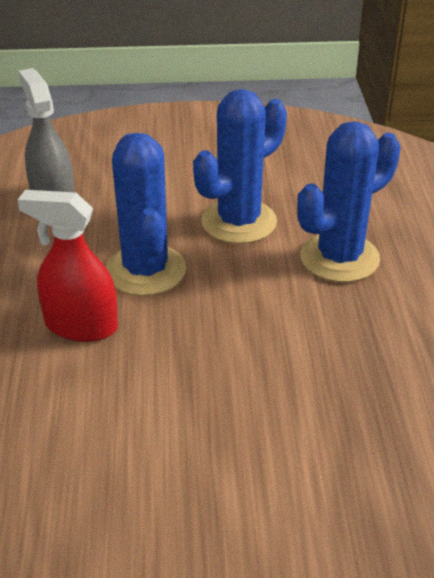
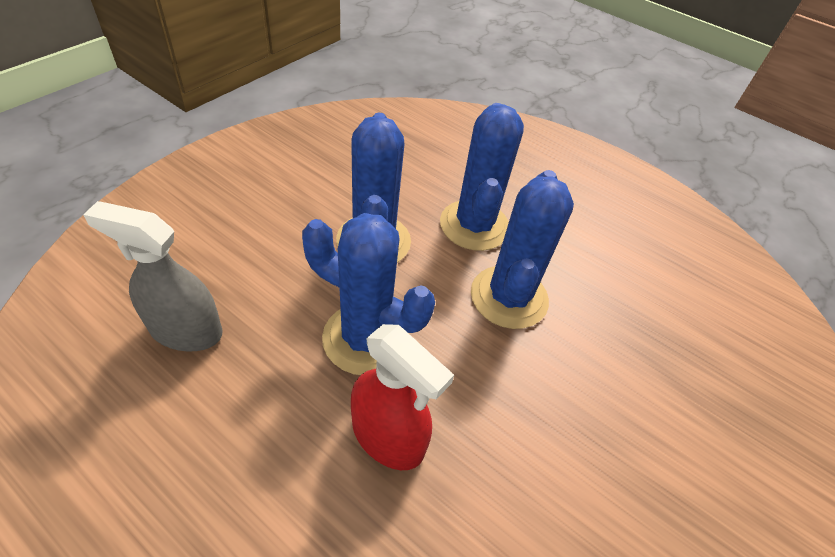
camera: 55 degrees left, 10 degrees up
red spray bottle [18,190,118,342] -> red spray bottle turned 105 degrees counterclockwise [351,324,454,470]
none -> blue cactus [471,170,574,329]

